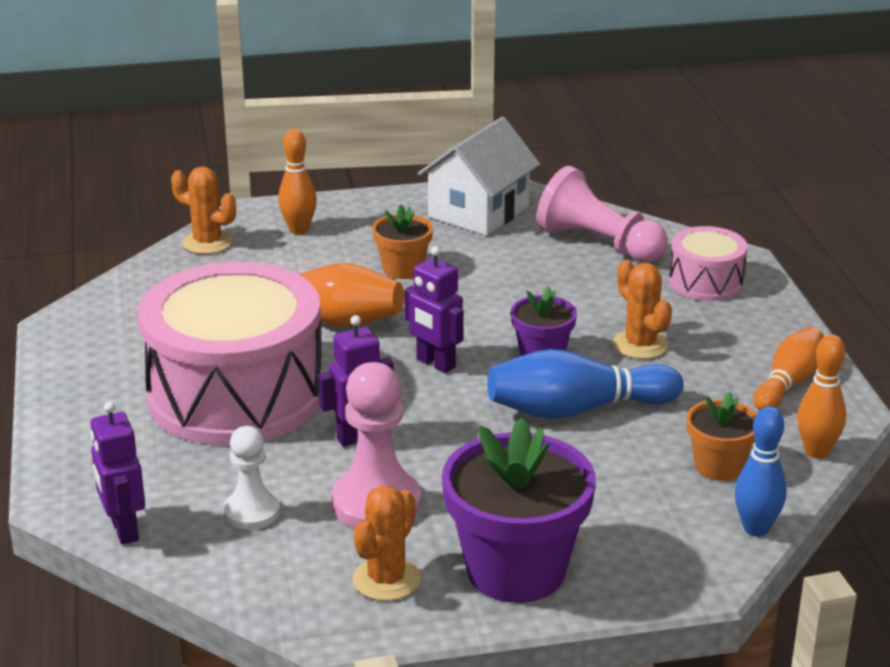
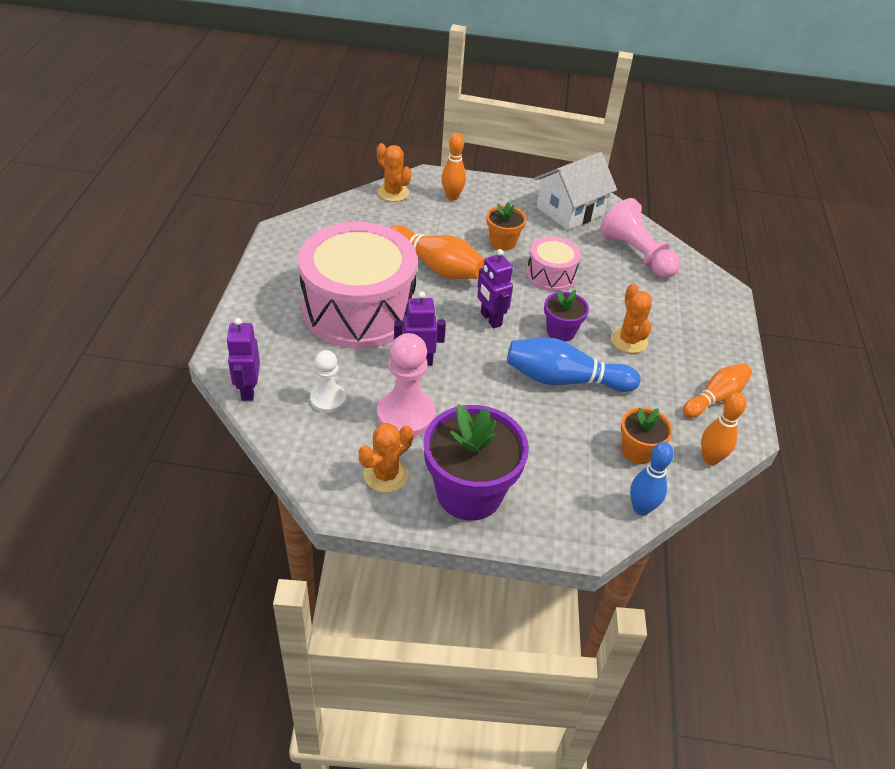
camera: 15 degrees right, 15 degrees up
pink drum [669,226,748,301] -> pink drum moved to [527,236,581,291]

